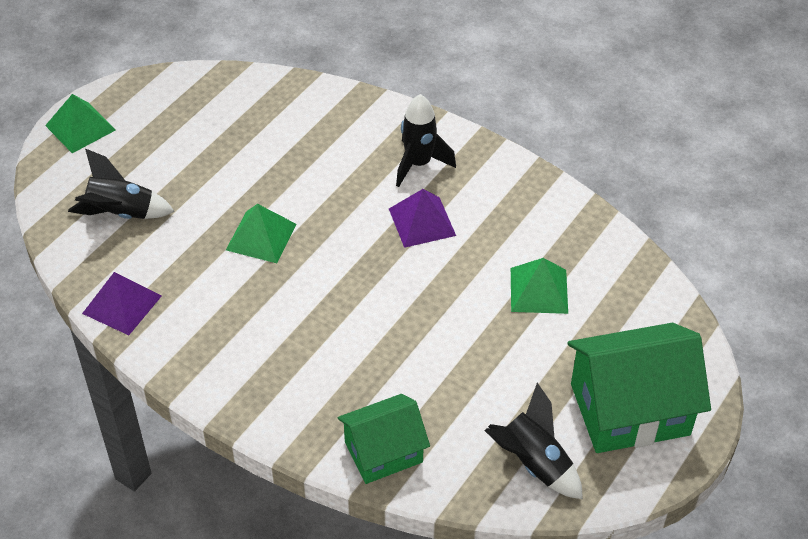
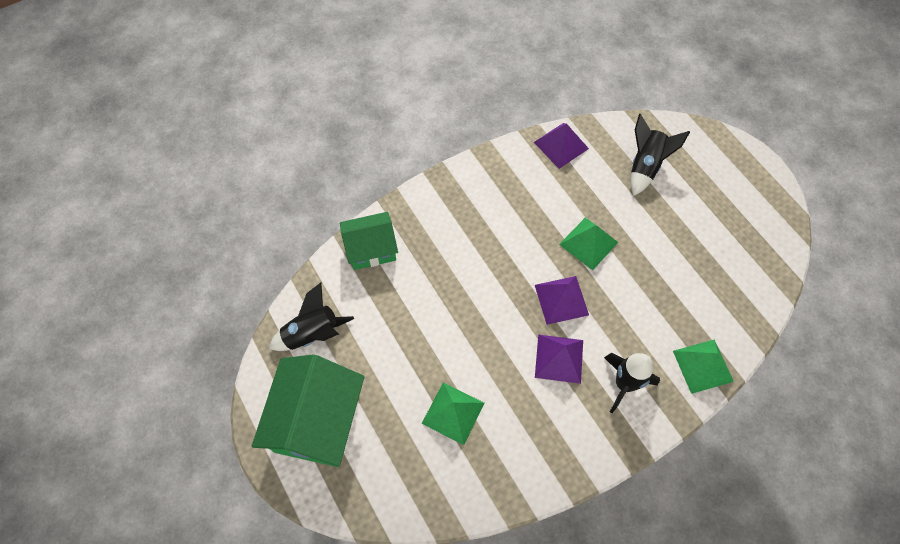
camera: 115 degrees right, 15 degrees up
green pyramid [45,94,116,153] -> green pyramid moved to [673,340,734,394]
green house [338,394,430,484] -> green house turned 75 degrees clockwise [340,212,398,270]
none -> purple pyramid [535,276,589,325]

